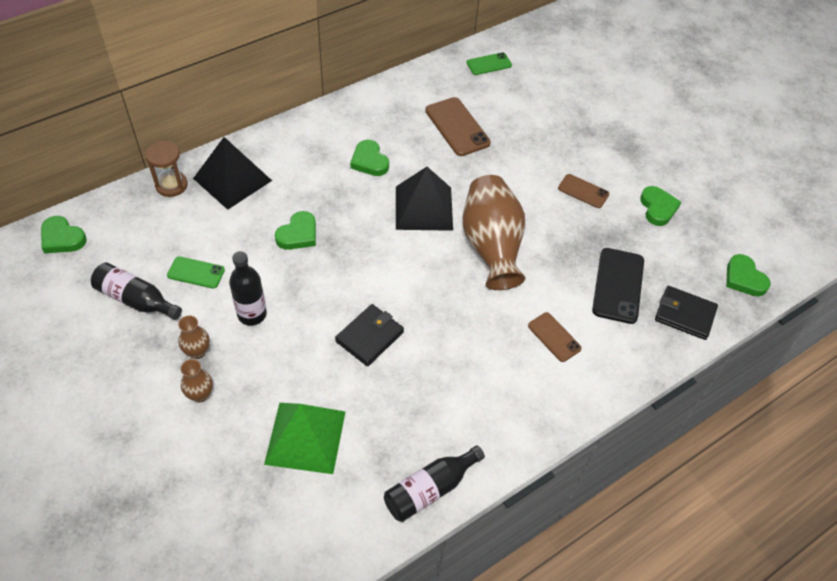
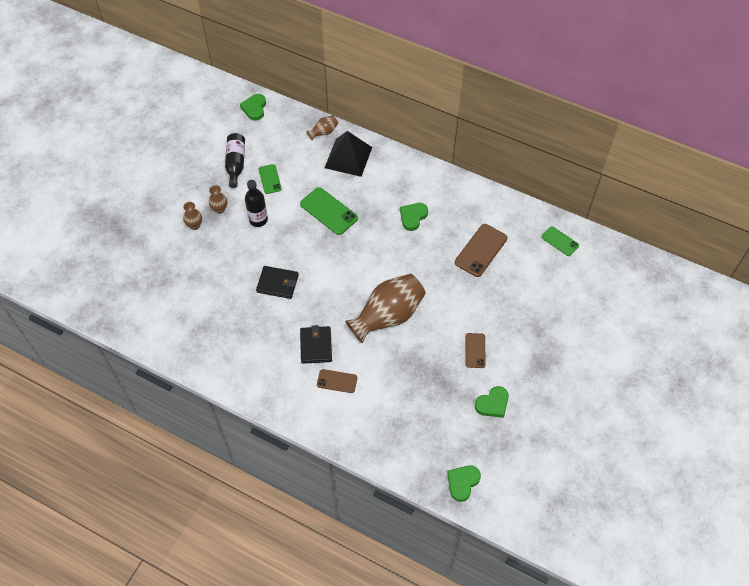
camera: 65 degrees right, 5 degrees up
brown hourglass [145,141,188,197] -> brown vase [307,116,338,140]
green pyramid [264,403,345,474] -> none
green heart [275,211,316,250] -> green phone [300,187,358,235]
black bottle [384,445,485,522] -> none
black pyramid [396,167,453,231] -> none
brown phone [528,312,582,362] -> brown phone turned 75 degrees clockwise [317,369,357,393]
black phone [592,248,644,324] -> none
black wallet [655,286,718,340] -> black wallet moved to [300,325,332,364]

